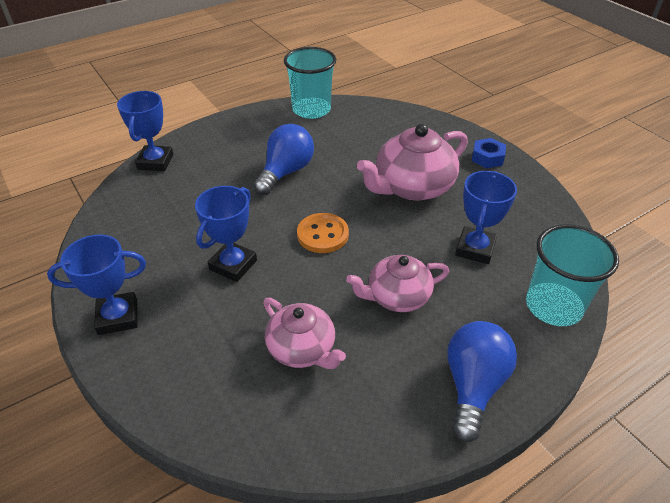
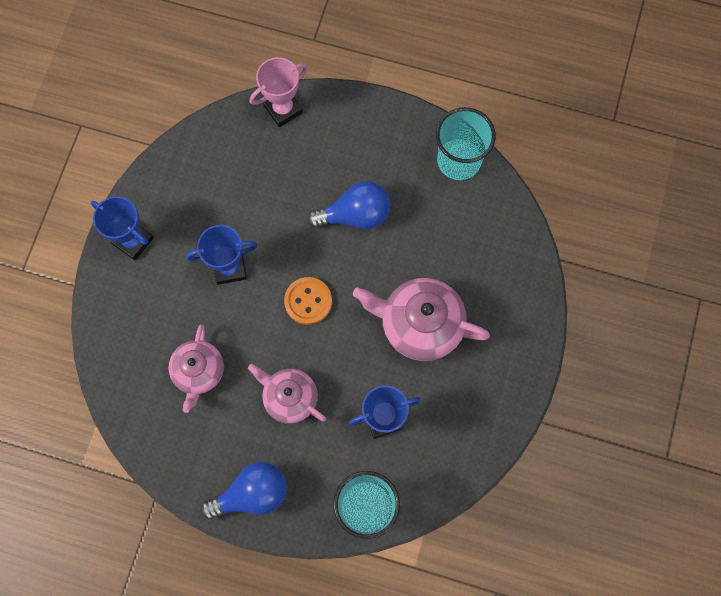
camera: 50 degrees right, 30 degrees up
blue trophy [117,91,174,171] -> pink trophy [250,57,308,127]
blue nut [472,138,506,168] -> none

